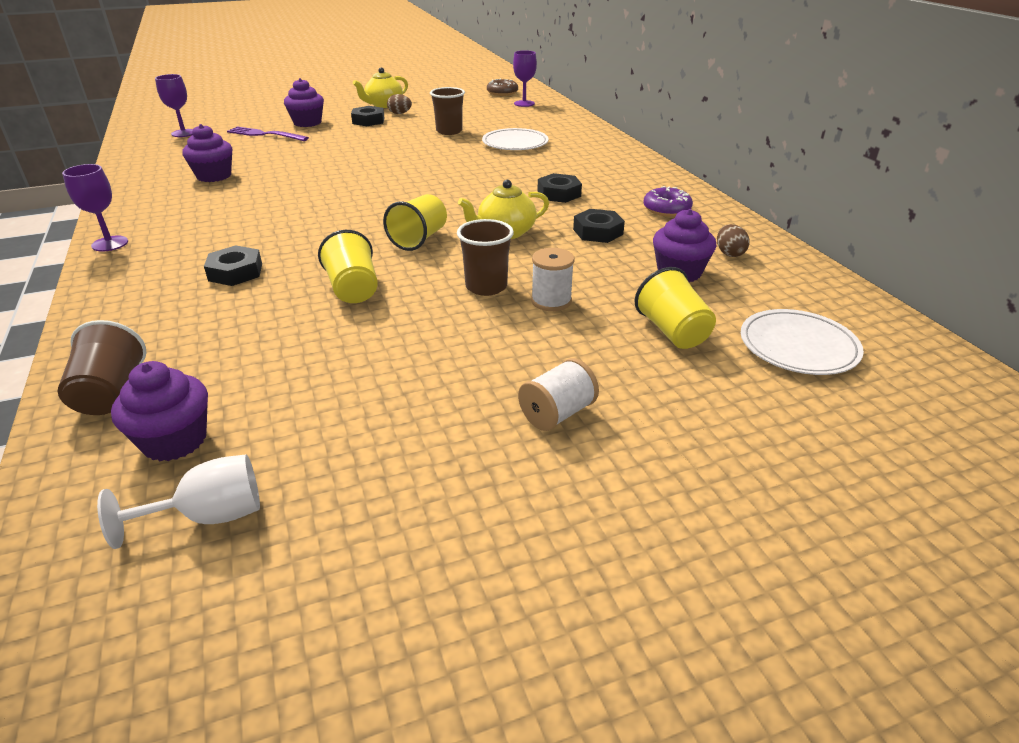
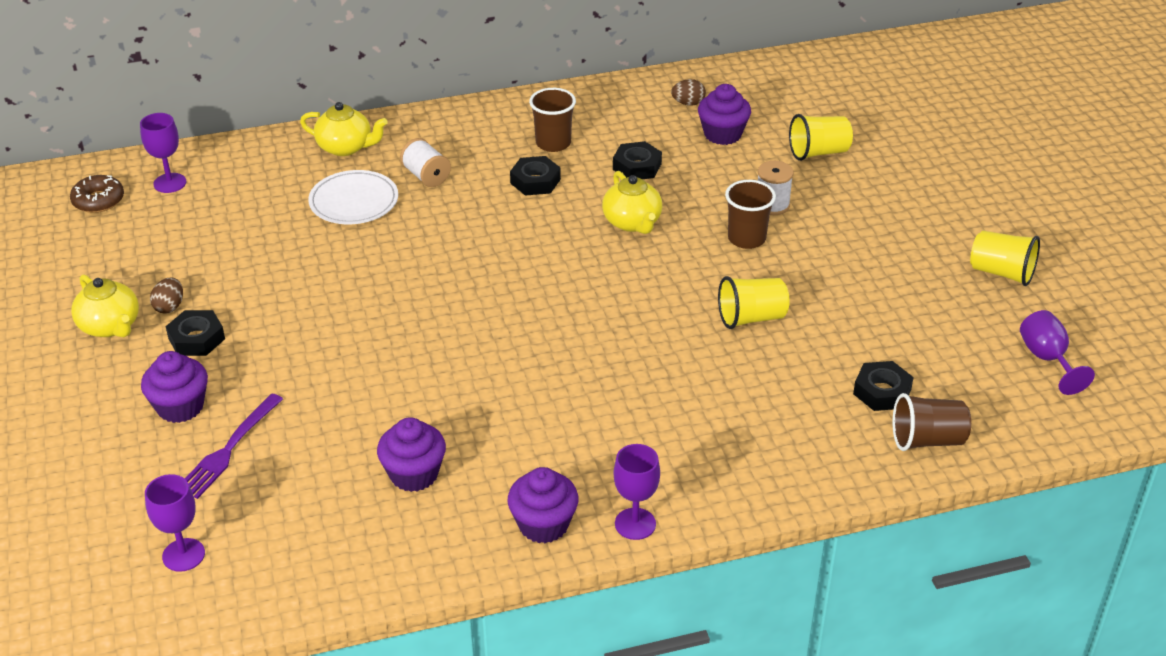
camera: 85 degrees left, 5 degrees up
white goblet [97,454,260,549] -> purple goblet [1020,310,1095,395]
purple cupcake [111,361,208,461] -> purple cupcake moved to [508,467,578,543]
black nut [204,245,262,286] -> black nut moved to [853,361,914,411]
yellow cup [383,194,447,251] -> yellow cup moved to [970,230,1040,286]
brown cup [430,87,465,135] -> brown cup moved to [529,88,576,152]
white spool [518,358,599,431] -> white spool moved to [400,138,451,187]
purple donut [643,186,693,217] -> none
white plate [741,309,864,375] -> none
none -> yellow teapot [300,102,388,156]

